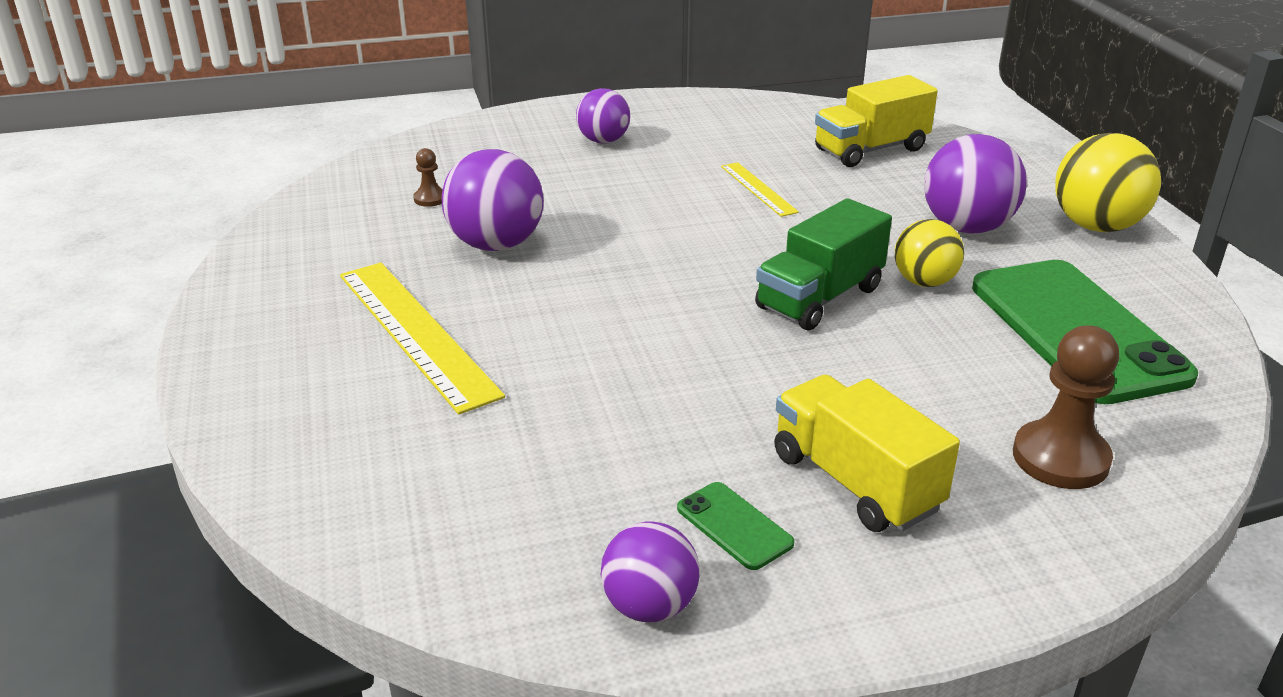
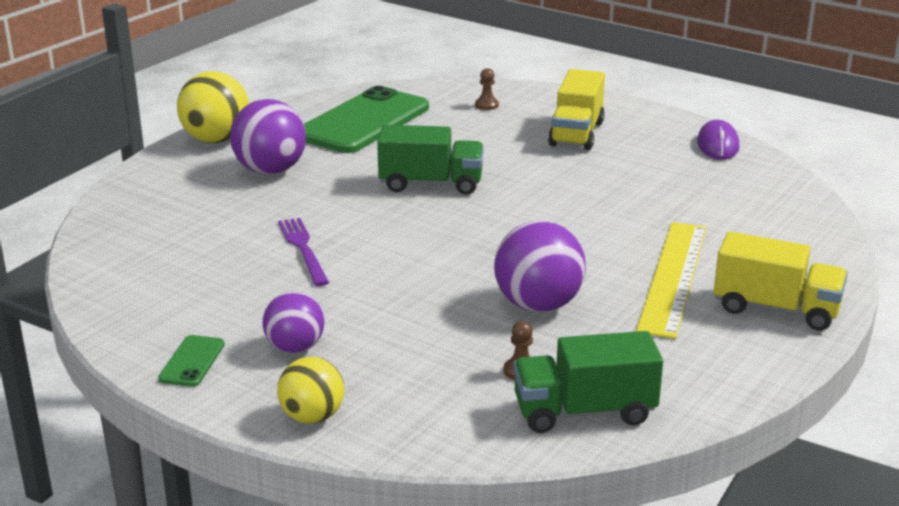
camera: 130 degrees left, 5 degrees down
purple ball [601,522,700,622] -> purple mouse [697,120,739,160]
green phone [677,482,794,570] -> green phone moved to [158,335,225,387]
yellow ruler [721,162,799,217] -> purple fork [278,218,329,286]
yellow truck [815,75,938,167] -> yellow truck moved to [714,231,848,331]
yellow ball [895,219,964,287] -> yellow ball moved to [277,357,344,424]
brown pawn [1013,325,1119,489] -> brown pawn [475,68,499,110], size x0.50
none -> green truck [513,331,663,433]

